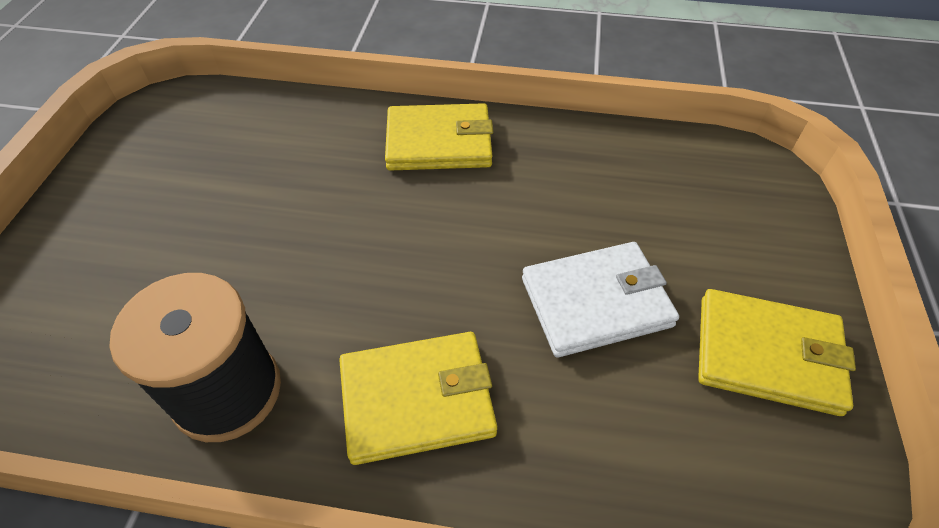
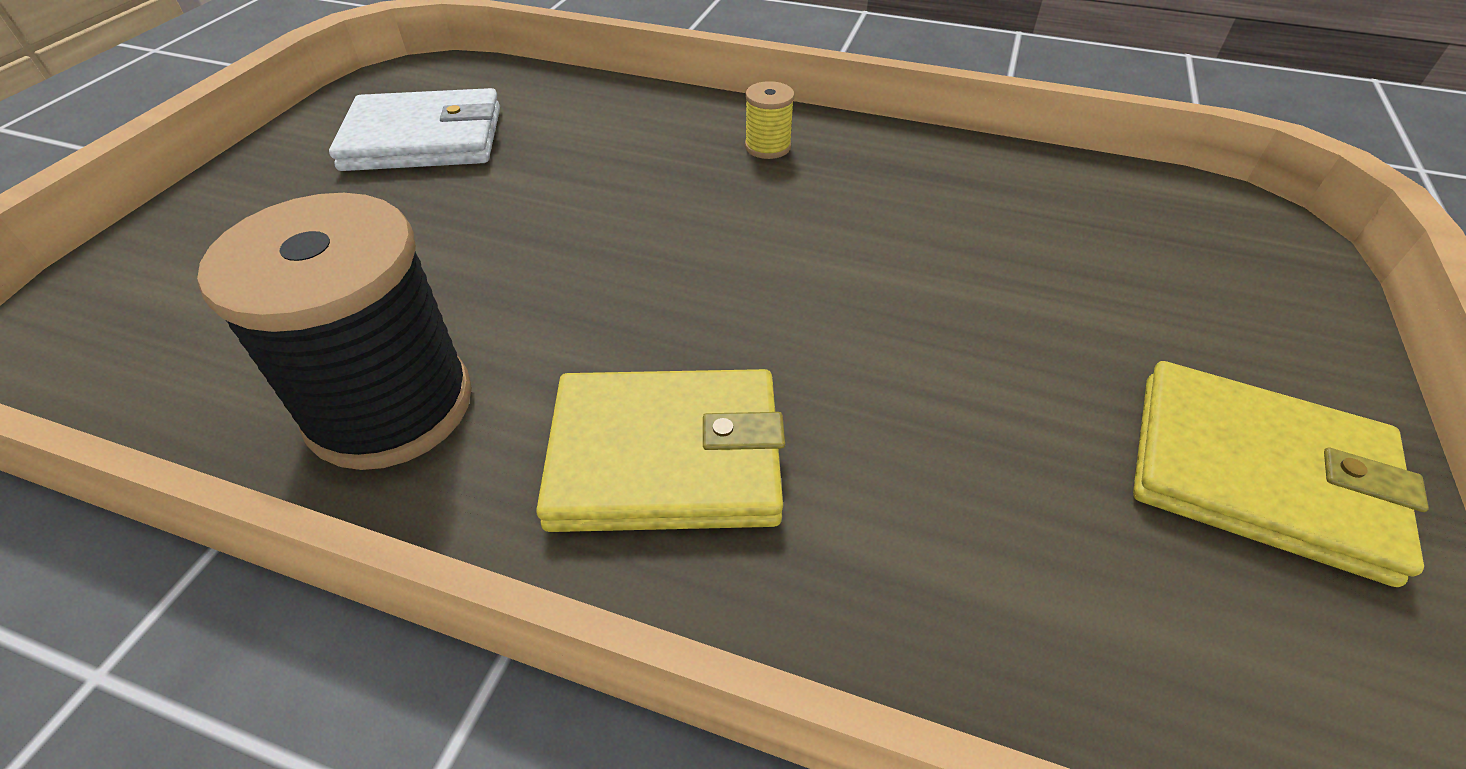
camera: 10 degrees right, 5 degrees down
yellow wallet [385,103,493,171] -> yellow spool [745,81,795,159]
white wallet [522,242,679,357] -> white wallet moved to [329,88,500,171]

